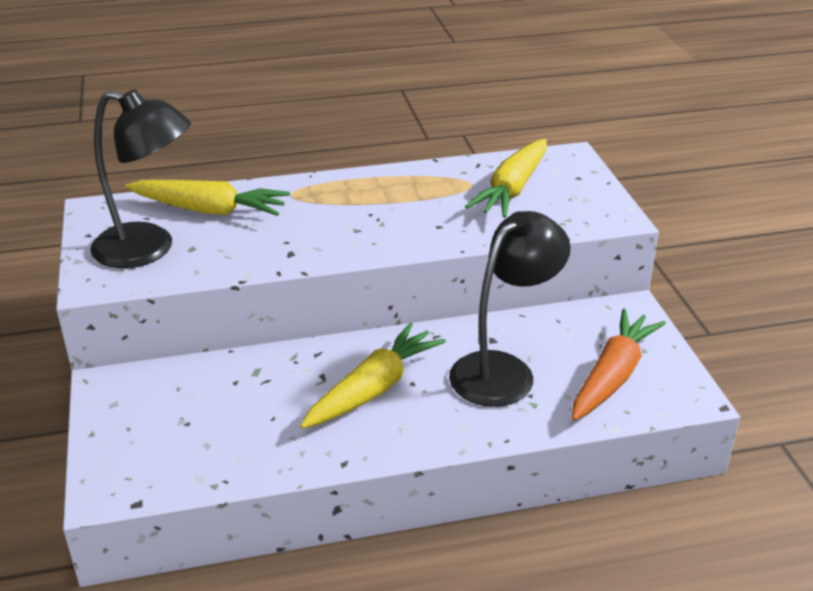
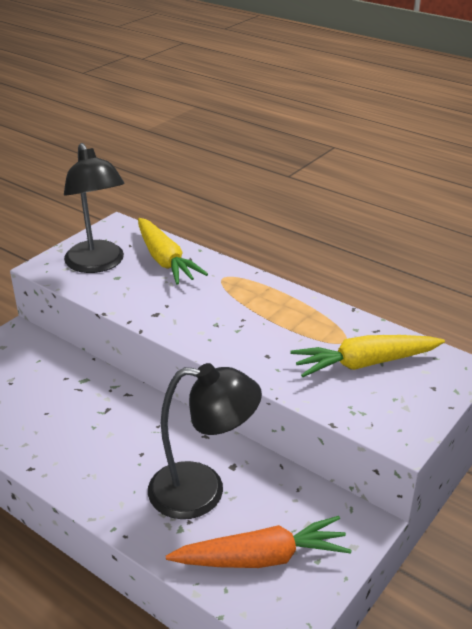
camera: 50 degrees right, 0 degrees up
yellow carrot [300,323,446,429] -> none

